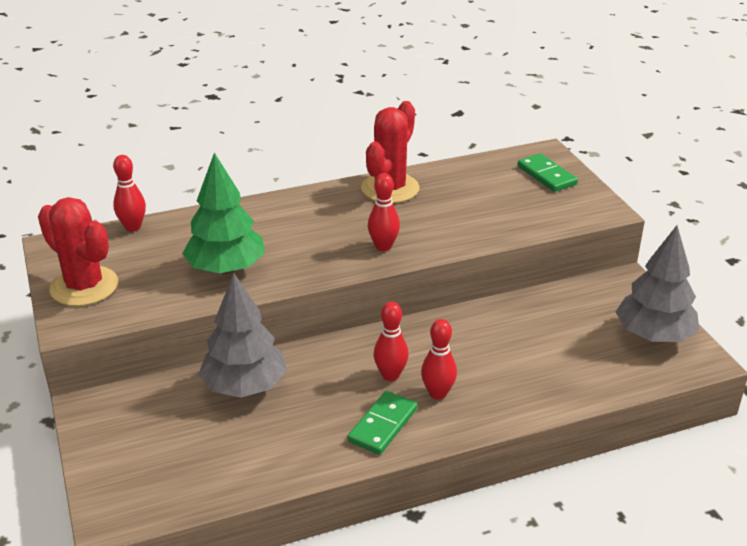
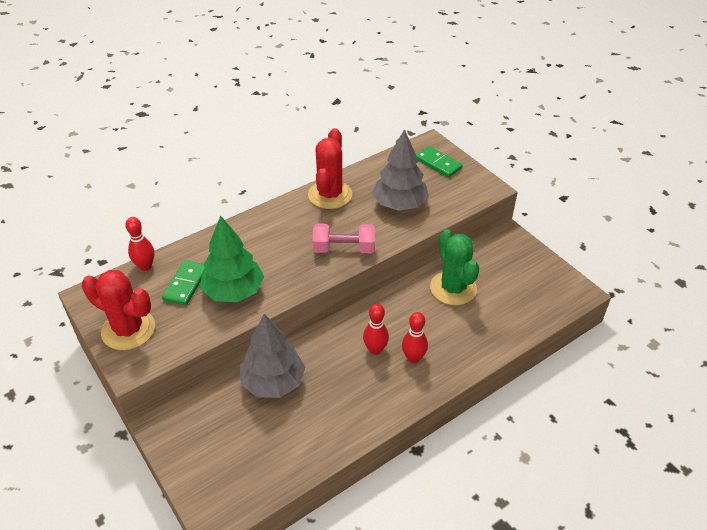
camera: 15 degrees left, 10 degrees up
green domino [348,391,417,455] -> green domino moved to [162,260,206,305]
red bowling pin [368,173,400,251] -> pink dumbbell [313,224,375,253]
grey tree [616,225,699,342] -> grey tree moved to [372,129,429,211]
none -> green cactus [430,229,479,305]

